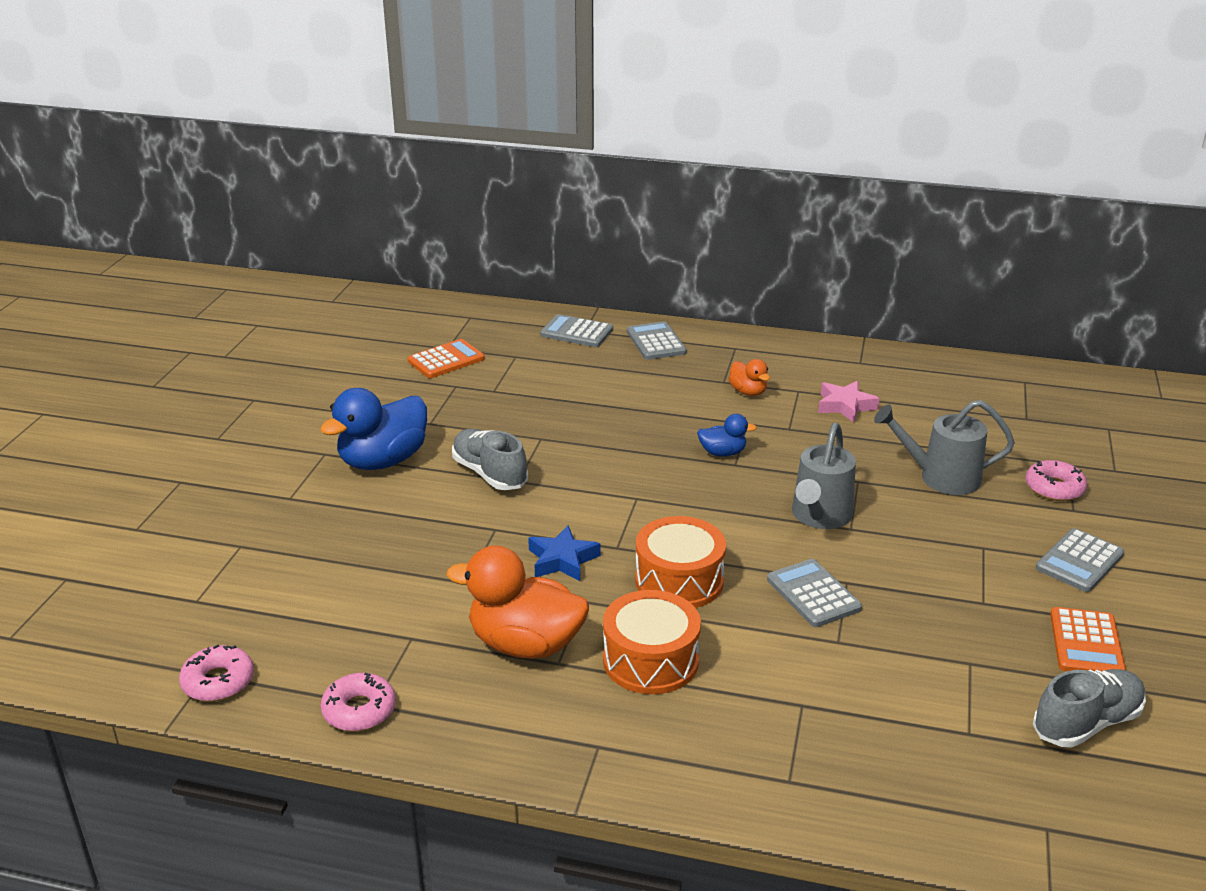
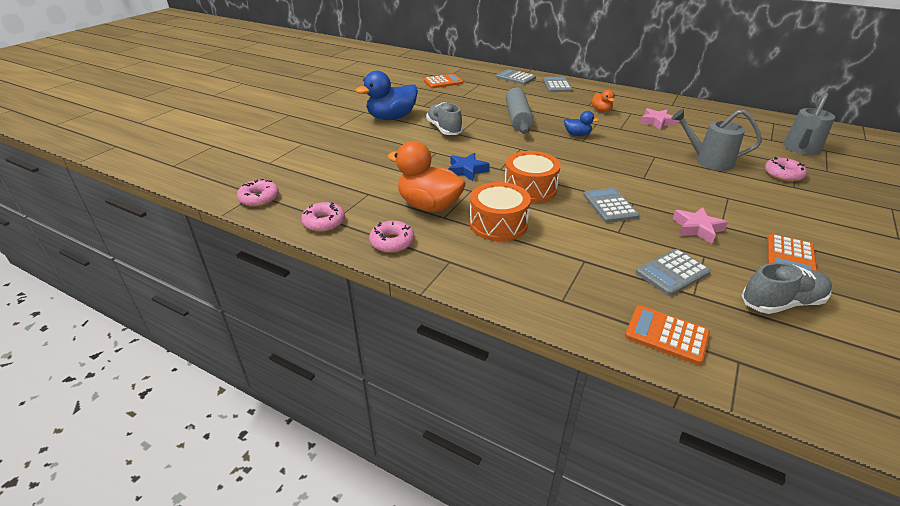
camera: 15 degrees right, 5 degrees up
grey watering can [792,423,856,529] -> grey watering can moved to [783,93,835,155]
grey calculator [1036,528,1124,592] -> grey calculator moved to [636,249,711,296]
none -> pink donut [369,221,414,253]
none -> grey rolling pin [506,87,533,134]
none -> orange calculator [625,306,710,365]
none -> pink star [673,207,728,244]

